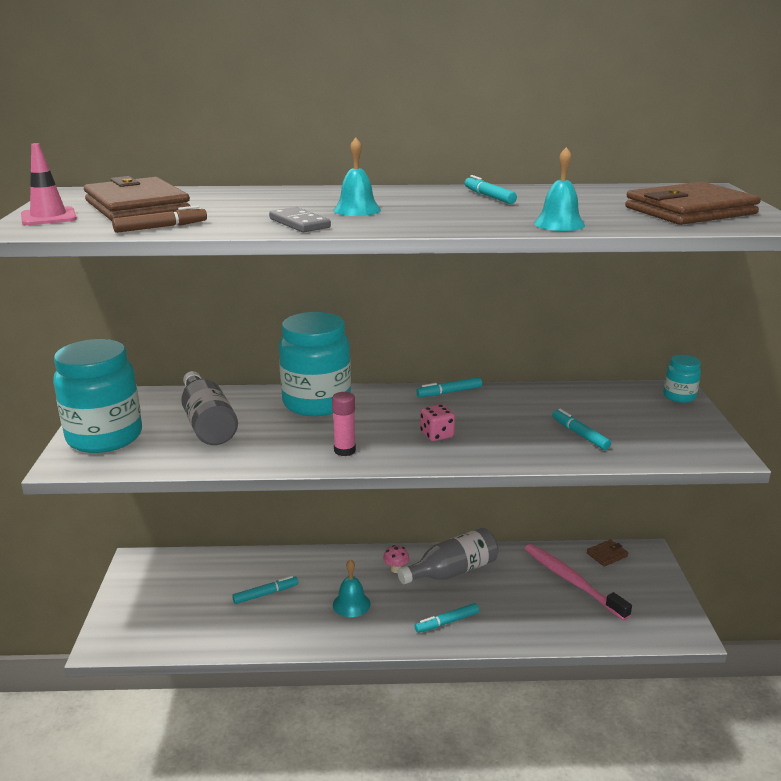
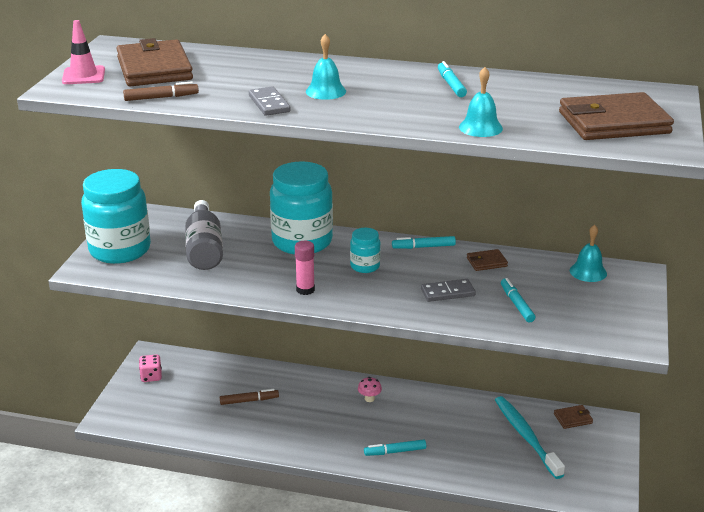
camera: 15 degrees right, 5 degrees up
turquoise marker [232,576,298,604] -> brown marker [220,389,279,405]
turquoise bell [333,559,370,617] -> turquoise bell moved to [570,225,607,282]
grey bottle [398,528,498,584] -> none
pink dice [420,404,455,441] -> pink dice moved to [139,354,162,382]
pink toothbrush [525,544,632,621] -> turquoise toothbrush [495,396,565,479]
turquoise jar [663,355,701,403] -> turquoise jar moved to [350,228,380,273]
none -> grey domino [421,279,476,302]
none -> brown wallet [467,249,508,271]

